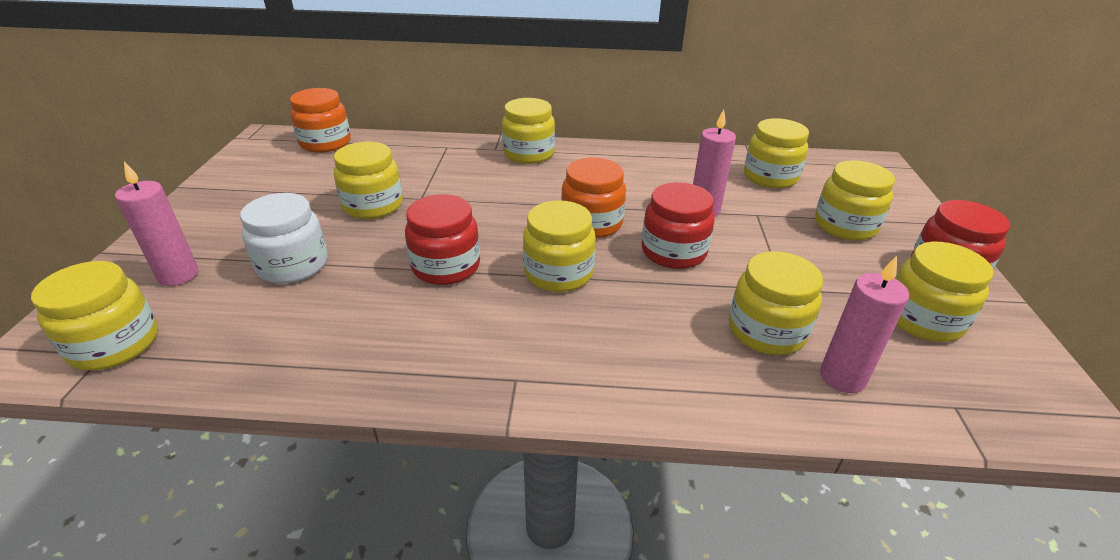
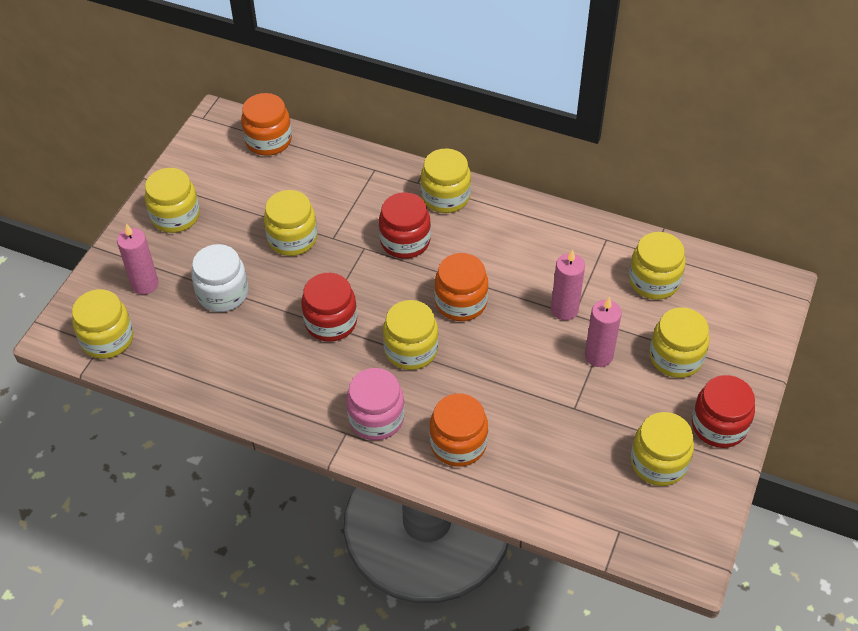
camera: 20 degrees right, 15 degrees up
red jar [642,182,715,269] -> red jar moved to [379,192,431,259]
yellow jar [729,251,823,355] -> yellow jar moved to [145,168,200,233]
pink candle [820,256,909,393] -> pink candle moved to [585,297,622,367]
none -> pink jar [346,368,405,440]
none -> orange jar [429,393,488,467]

